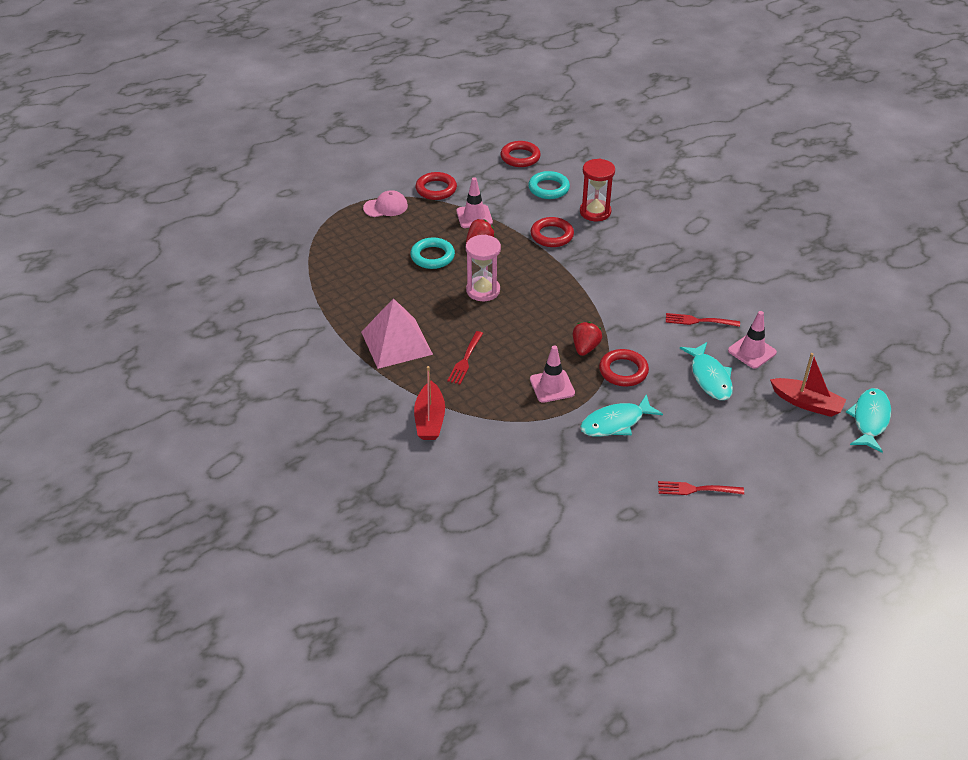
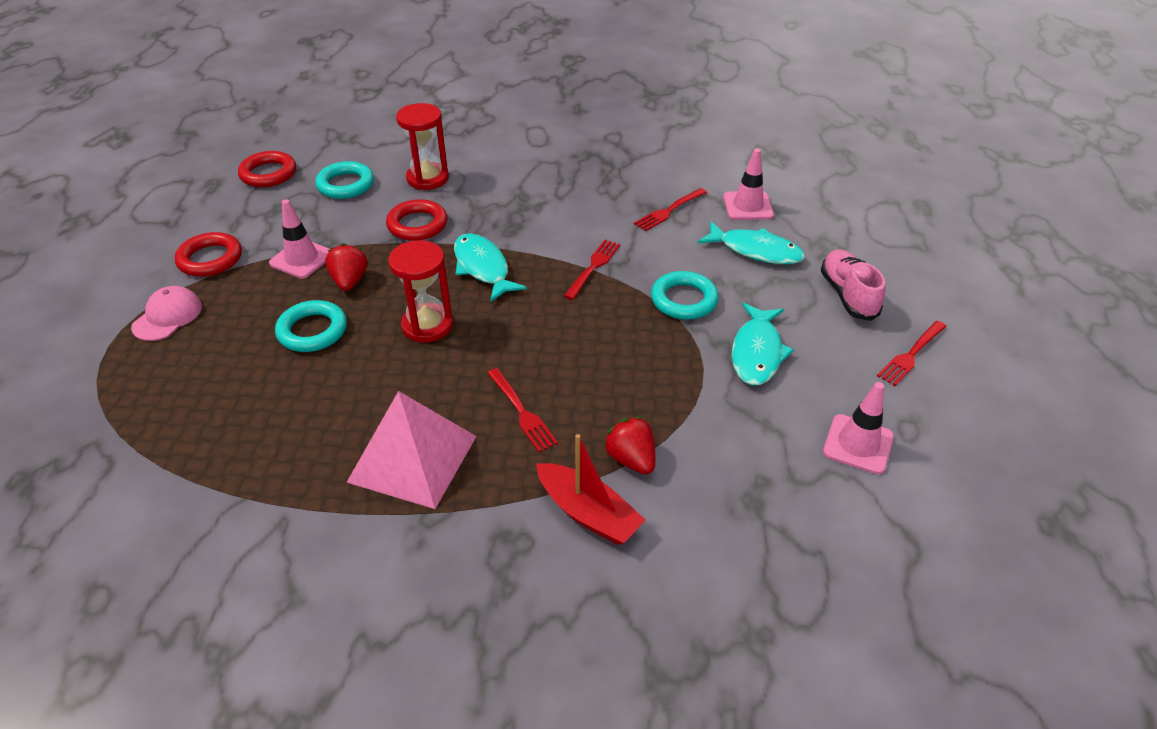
camera: 50 degrees left, 0 degrees up
pink hourglass [466,235,501,301] -> red hourglass [388,240,453,343]
pink traffic cone [530,345,575,403] -> pink traffic cone moved to [823,382,894,474]
red strawberry [573,322,602,356] -> red strawberry moved to [604,417,655,474]
red ring [599,349,649,386] -> turquoise ring [651,271,719,320]
red boat [770,353,847,417] -> none
turquoise fish [846,388,891,453] -> turquoise fish moved to [454,233,527,302]
none -> red fork [564,240,620,300]
none -> pink shoe [820,249,885,321]

